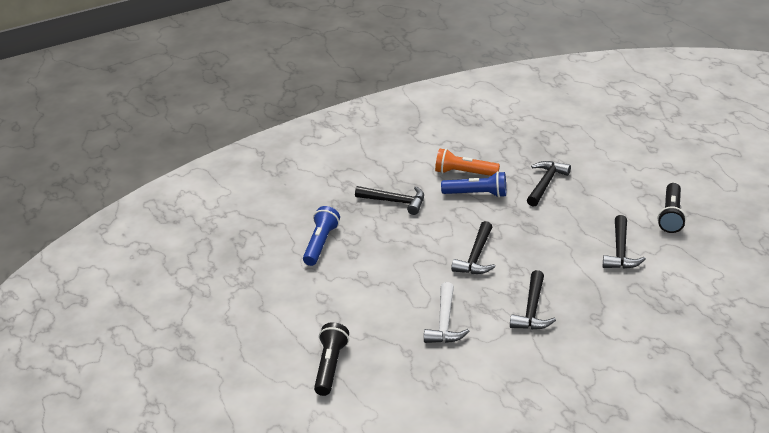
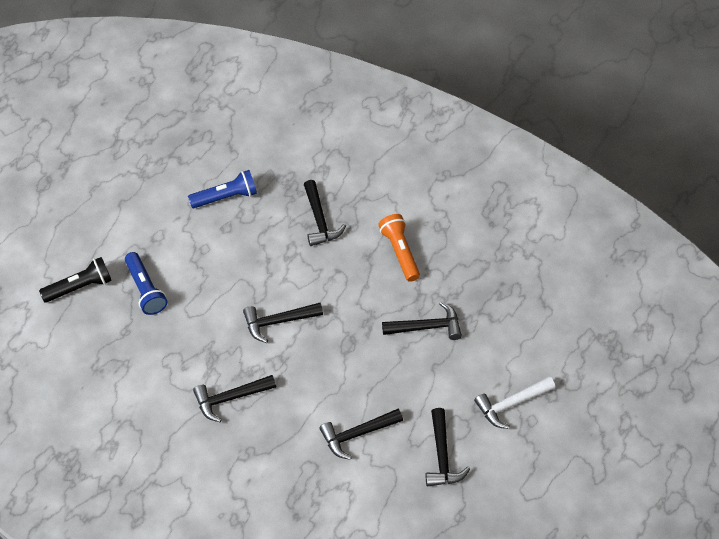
camera: 55 degrees right, 20 degrees up
white hammer [424,282,470,343] -> white hammer moved to [474,376,555,429]
blue flashlight [441,171,506,198] -> blue flashlight moved to [125,252,167,315]
black flashlight [658,183,686,233] -> black hammer [426,408,470,487]

